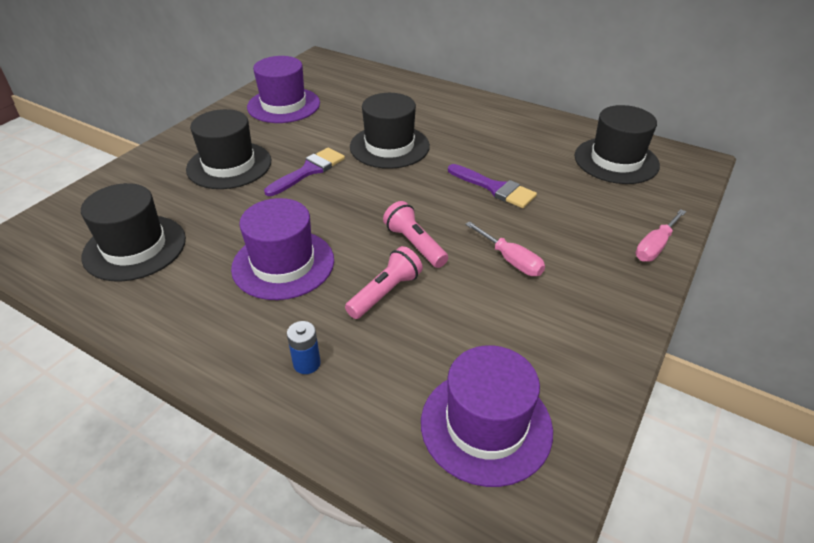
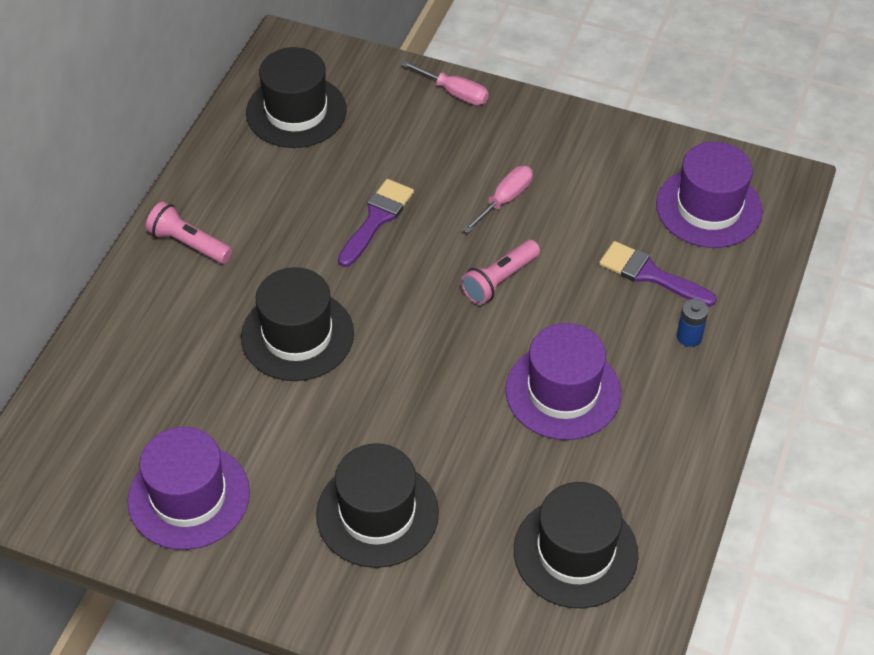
camera: 100 degrees left, 10 degrees up
purple brush [264,148,345,196] -> purple brush moved to [599,241,717,307]
pink flashlight [345,246,423,319] -> pink flashlight moved to [146,202,232,264]

